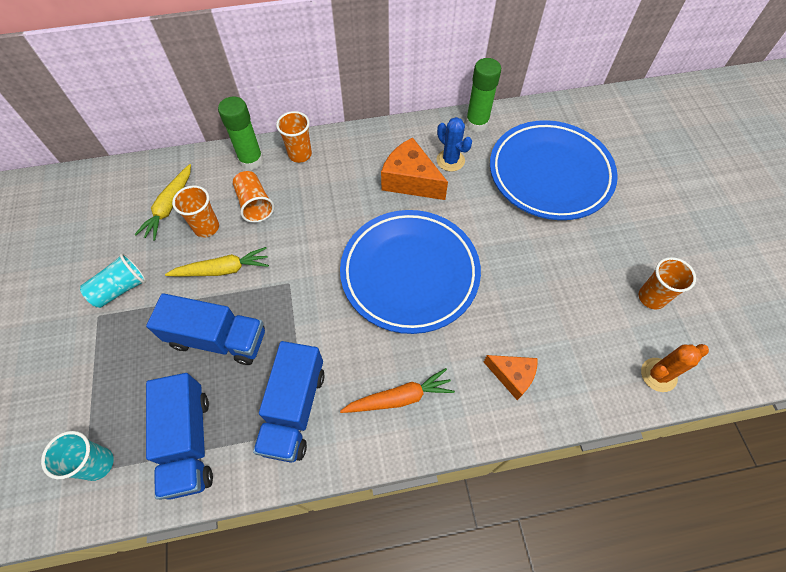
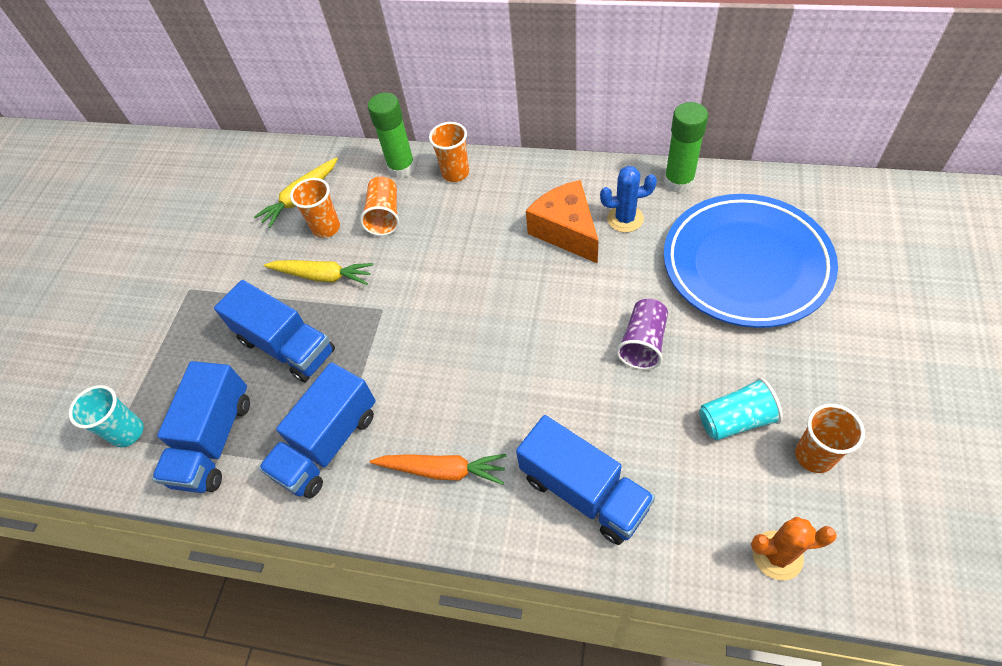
camera: 30 degrees right, 5 degrees down
turquoise cup [80,253,146,308] -> turquoise cup moved to [699,378,783,440]
blue plate [340,210,481,334] -> none
blue cactus [436,117,472,172] -> blue cactus turned 75 degrees counterclockwise [600,166,657,232]
orange cheese [484,355,538,400] -> blue truck [516,415,655,545]
none -> purple cup [616,299,668,370]

